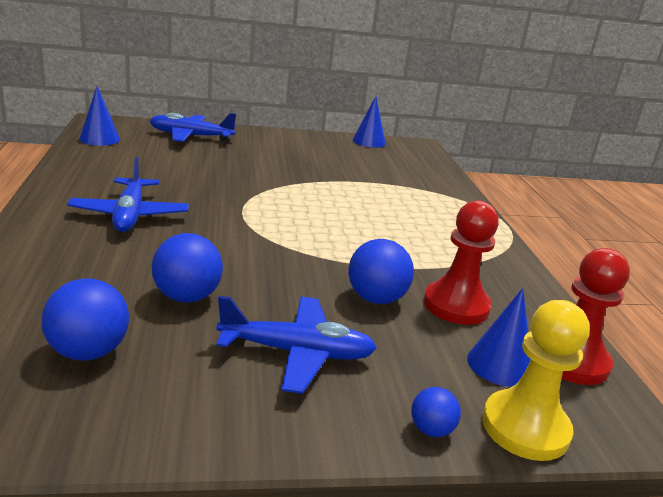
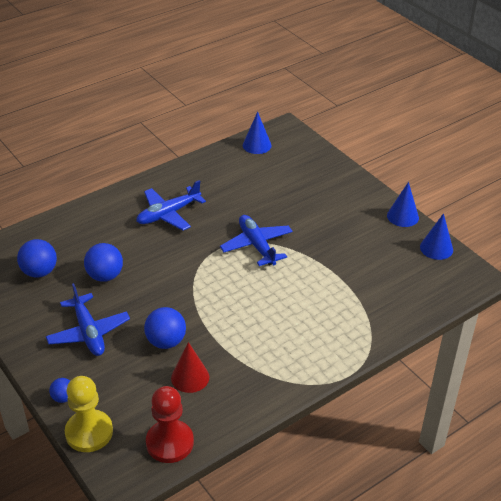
camera: 65 degrees right, 15 degrees up
blue plane [150,113,236,142] -> blue plane moved to [220,215,293,266]
red pawn [424,200,499,325] -> red cone [171,342,209,393]
blue cone [467,288,531,387] -> blue cone moved to [387,182,419,227]

